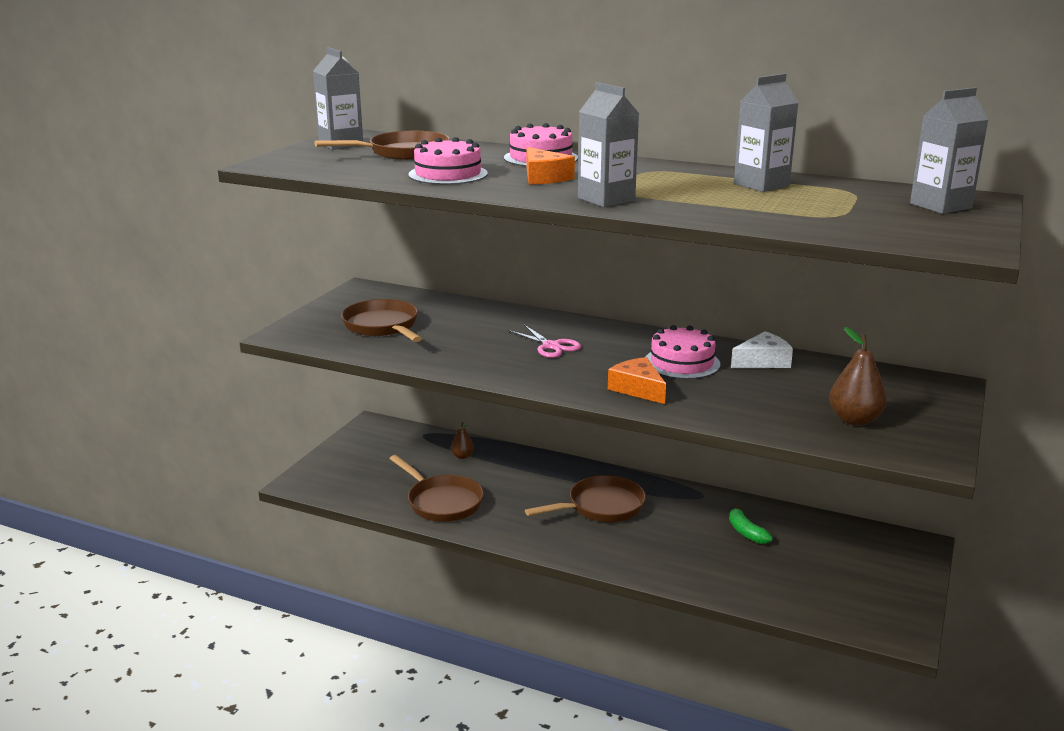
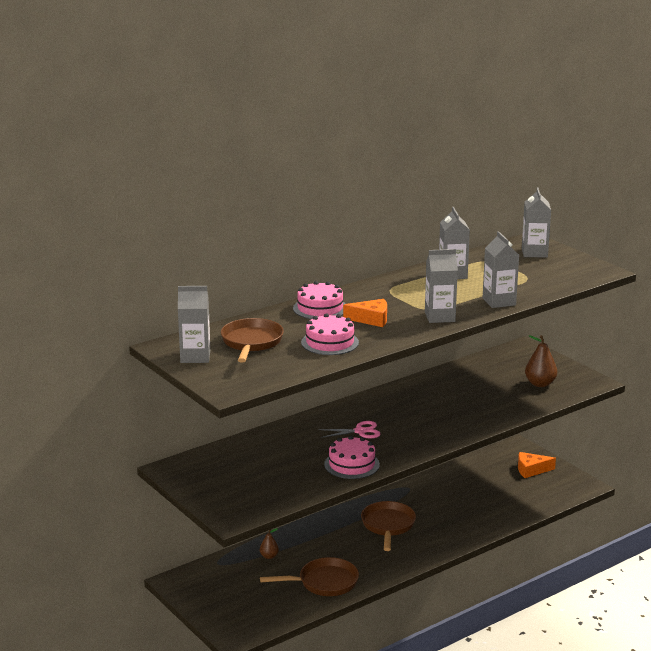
camera: 60 degrees left, 0 degrees up
brown pan [341,299,422,342] -> none
orange cheese [608,357,666,404] -> orange cheese moved to [518,452,556,478]
pink cake [646,325,720,379] -> pink cake moved to [324,436,380,479]
green banana [729,505,773,544] -> none
white cheese [731,331,793,368] -> none
none -> grey carton [483,231,519,308]

